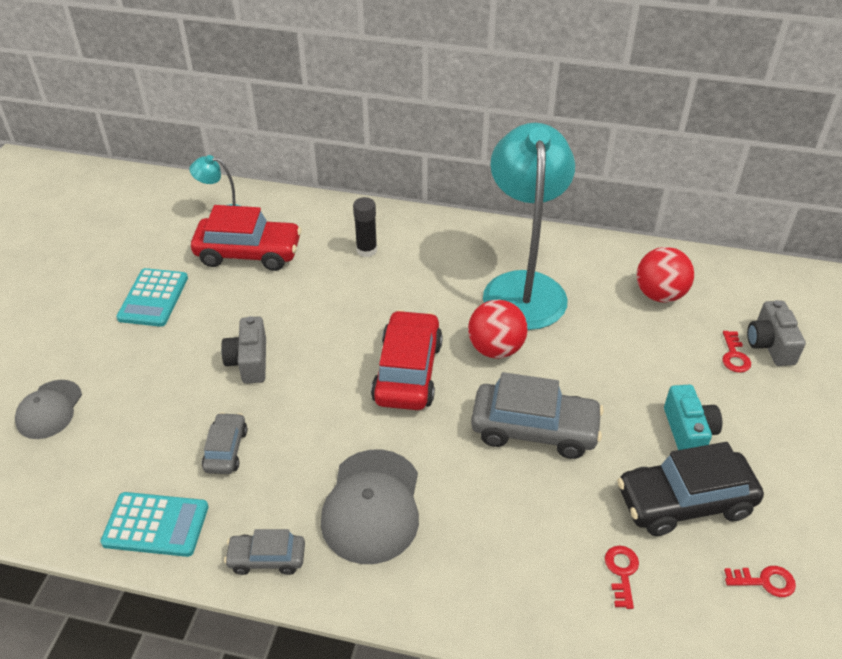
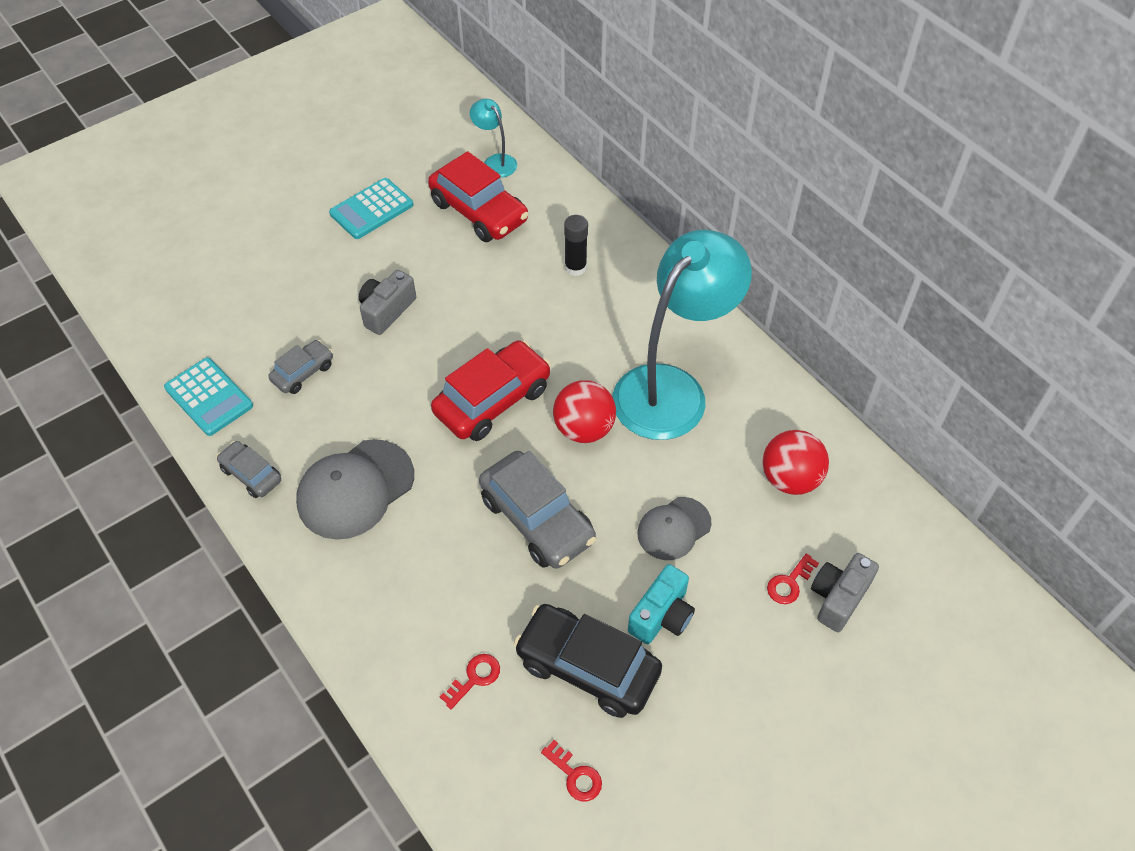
camera: 40 degrees right, 10 degrees up
grey cap [15,380,82,439] -> grey cap moved to [637,497,712,560]

